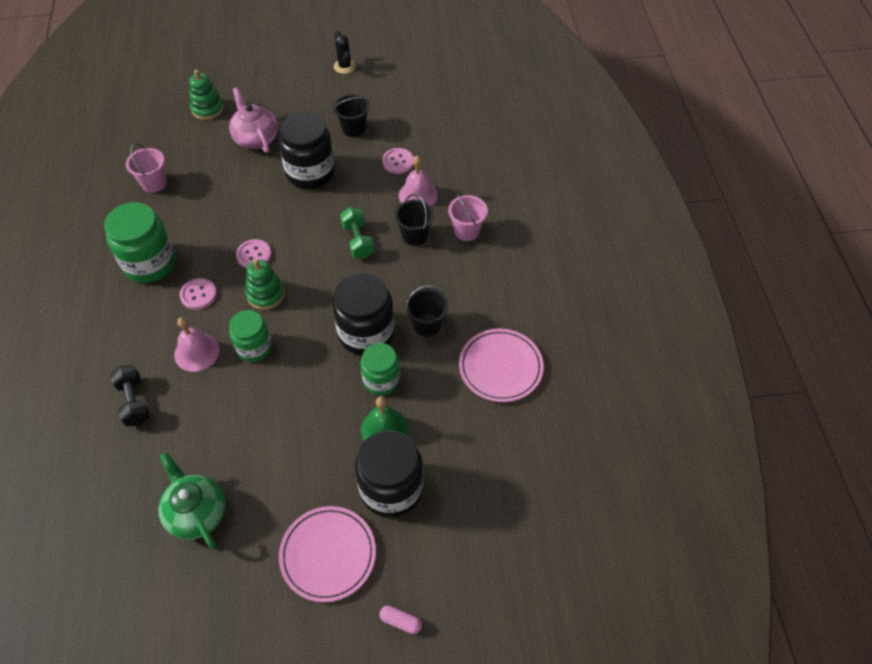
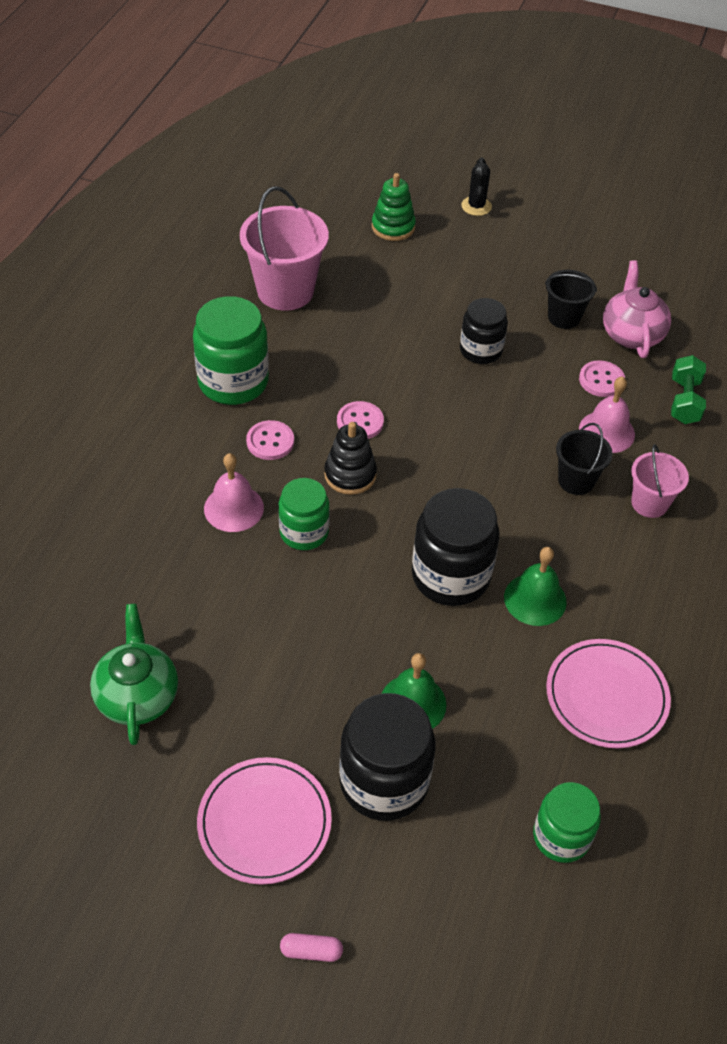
camera: 25 degrees right, 5 degrees down
black dumbbell [110,366,150,426] -> none
pink bucket [126,143,167,193] -> pink bucket [240,186,329,311], size x1.76
pink teapot [229,87,278,153] -> pink teapot moved to [603,260,671,358]
green stacking toy [245,259,285,310] -> black stacking toy [324,422,377,495]
black jar [279,112,335,189] -> black jar [460,298,508,364], size x0.63
black cactus [334,31,356,74] -> black cactus moved to [461,157,492,216]
green dumbbell [340,207,374,259] -> green dumbbell moved to [671,355,706,424]
green jar [361,343,400,395] -> green jar moved to [533,782,601,863]
pink capsule [379,605,422,634] -> pink capsule turned 45 degrees counterclockwise [280,933,343,962]
black bucket [406,285,448,337] -> green bell [504,547,567,626]

